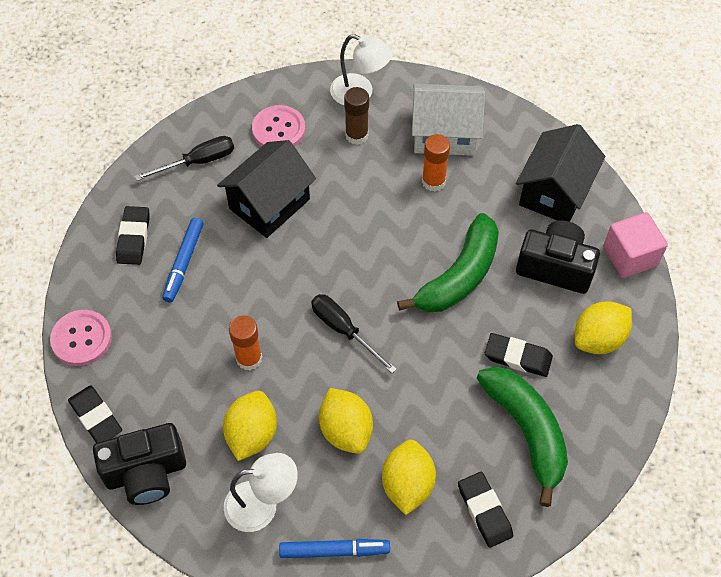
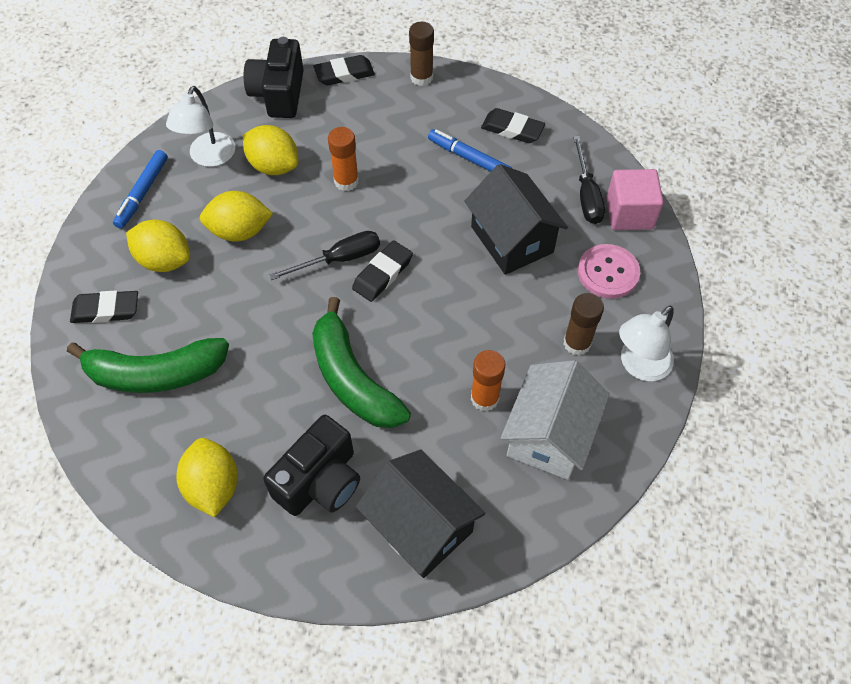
camera: 110 degrees right, 0 degrees up
pink button [50,310,112,366] -> brown glue stick [409,22,434,86]
black eraser [485,333,553,377] -> black eraser moved to [352,240,413,302]
pink cube [603,212,668,278] -> pink cube moved to [606,169,663,230]

